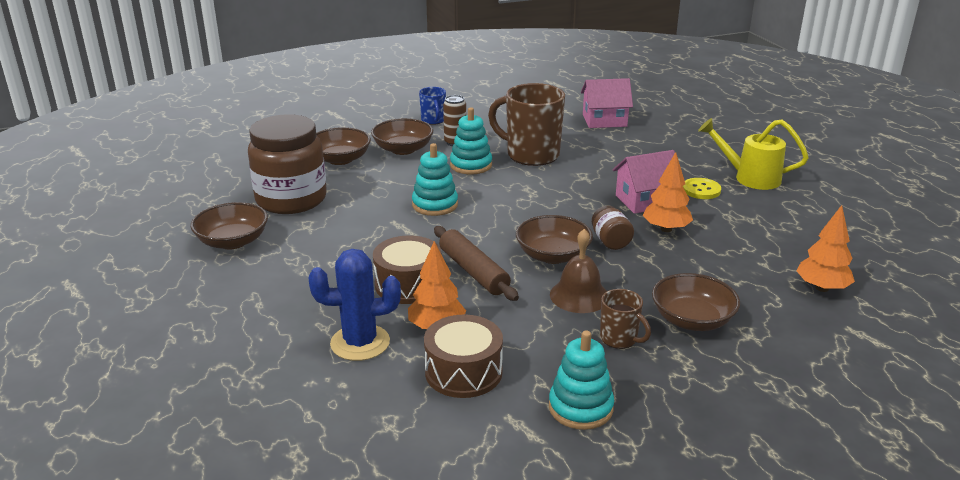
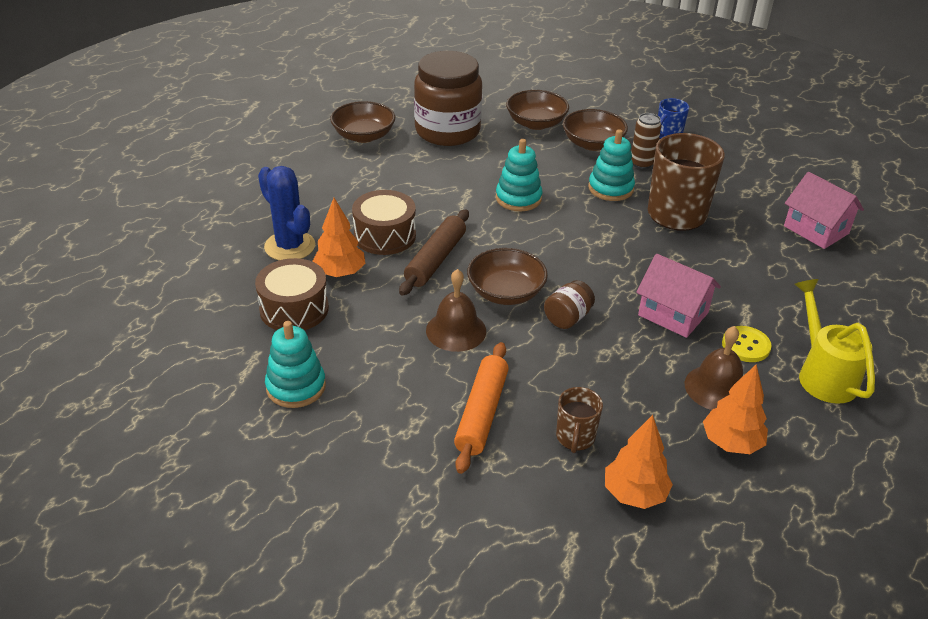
camera: 55 degrees right, 10 degrees up
brown mug [600,289,651,349] -> brown mug moved to [556,387,603,453]
orange tree [643,152,693,232] -> orange tree moved to [703,364,768,454]
brown bowl [652,273,740,331] -> orange rolling pin [454,342,509,474]
none -> brown bell [685,326,743,410]

